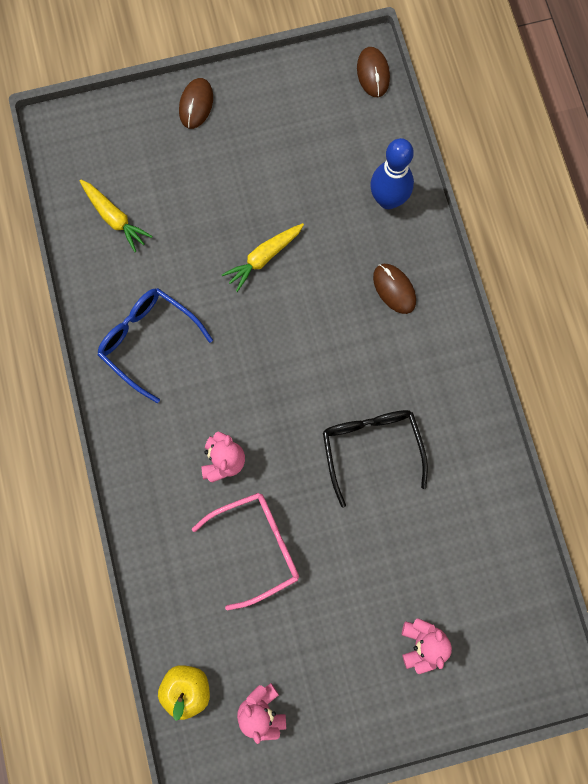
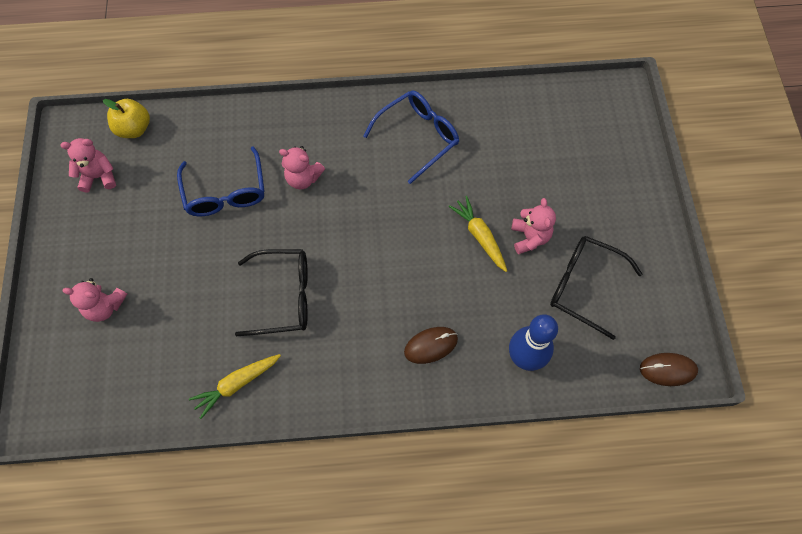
camera: 100 degrees right, 10 degrees down
yellow carrot [79,179,153,252] -> yellow carrot moved to [189,354,281,419]
brown mouse [179,78,213,129] -> none
pink glasses [192,493,299,611] -> blue glasses [177,146,265,216]
none -> pink teddy bear [511,198,556,254]
none -> black glasses [550,236,642,340]

